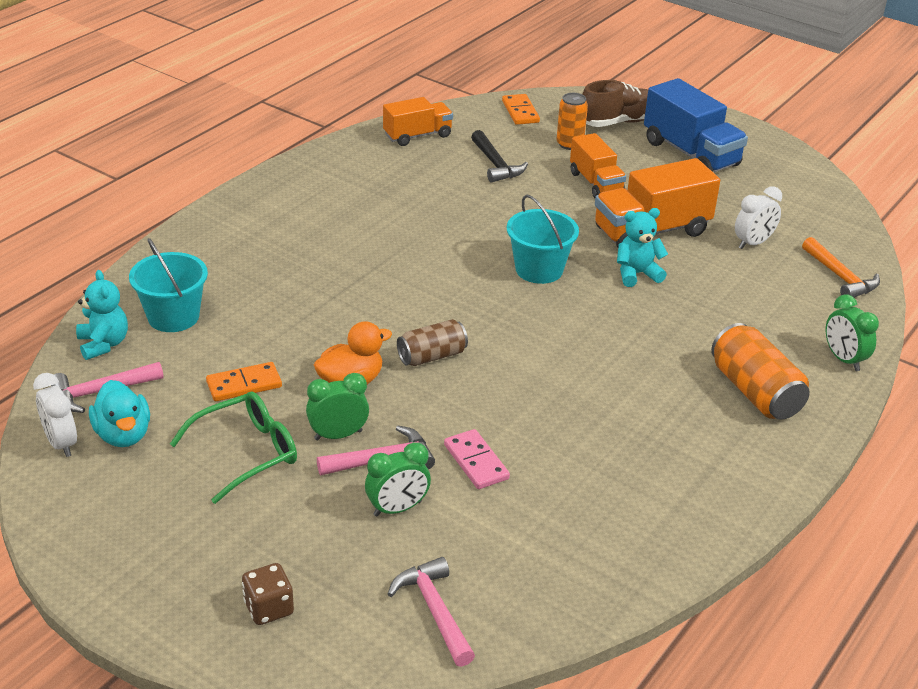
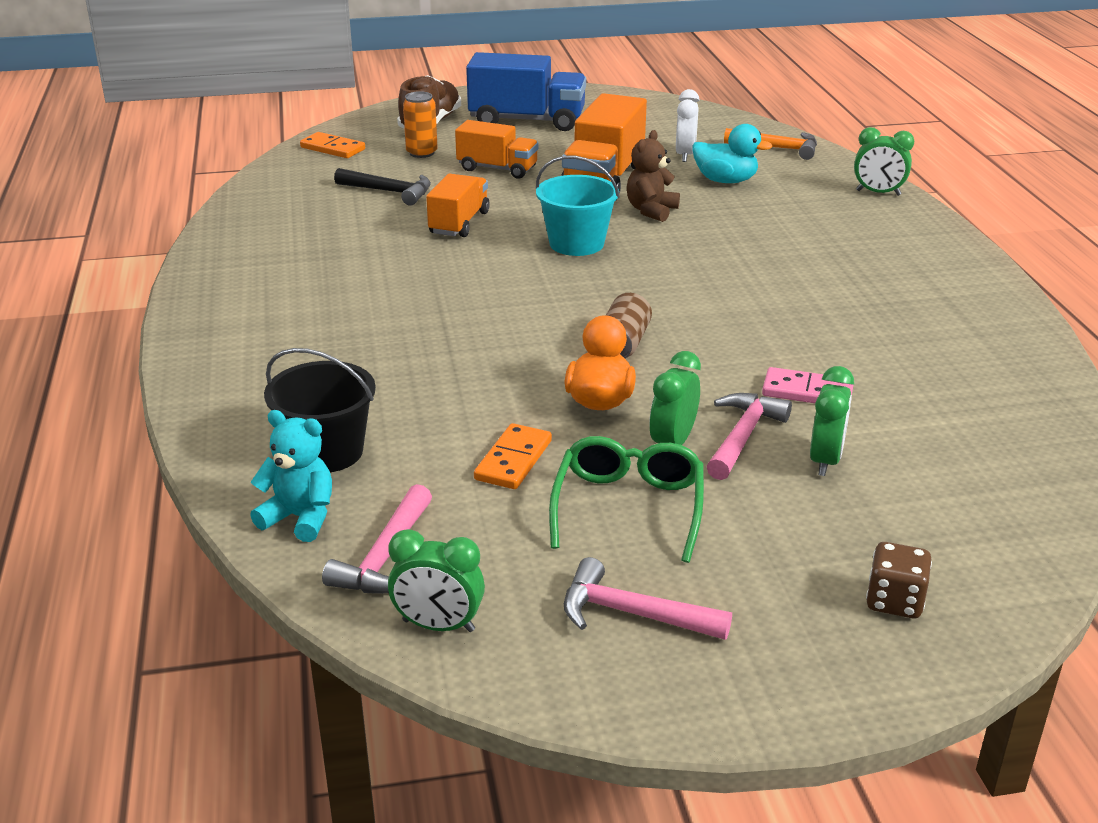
camera: 45 degrees left, 5 degrees down
white clock [33,373,77,457] -> green clock [388,529,485,632]
turquoise duck [89,380,150,447] -> turquoise duck moved to [692,124,773,183]
turquoise bucket [129,238,208,332] -> black bucket [264,348,376,472]
orange truck [383,97,453,146] -> orange truck moved to [426,173,490,237]
pink hammer [388,557,475,667] -> pink hammer moved to [564,557,732,640]
turquoise teddy bear [617,208,668,287] -> brown teddy bear [627,130,680,222]
orange can [711,323,810,420] -> none

